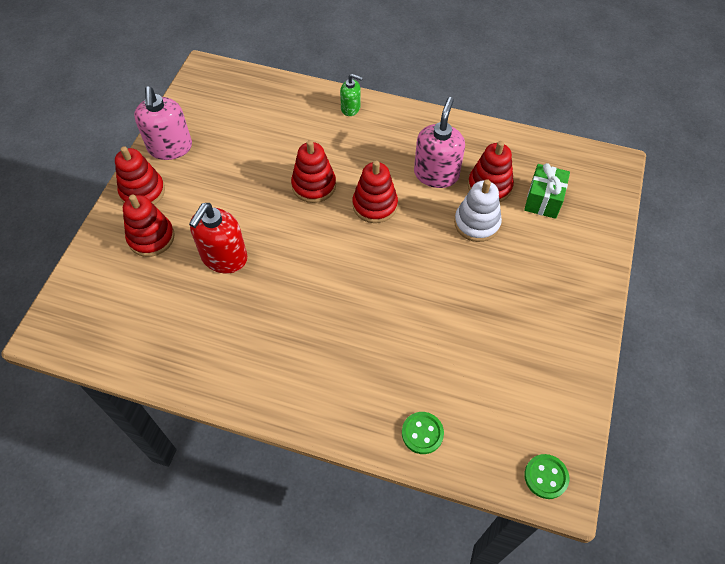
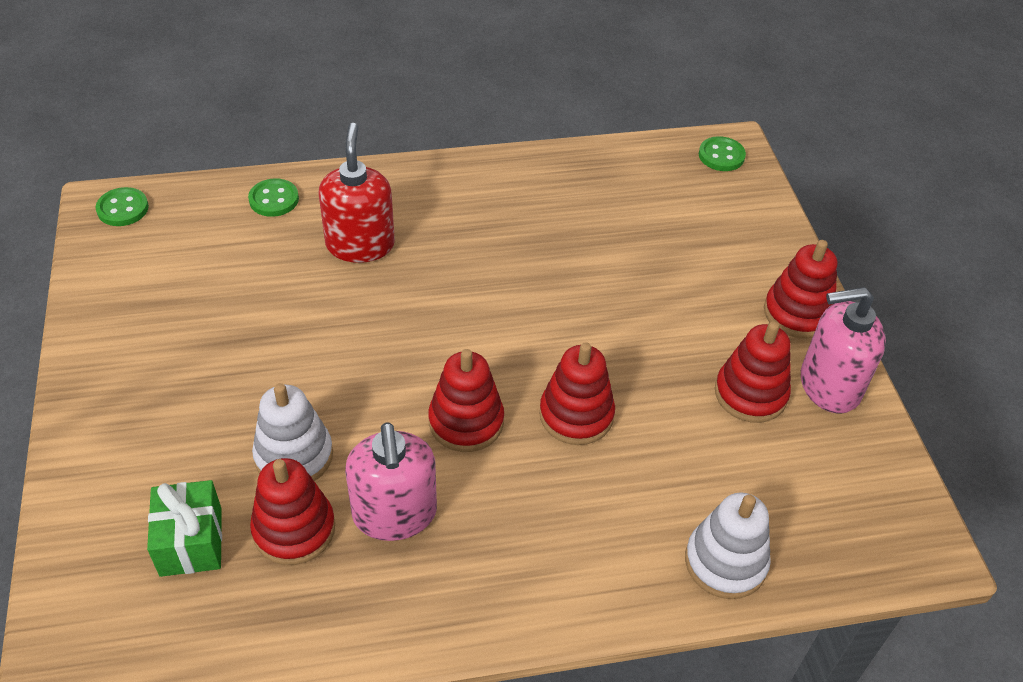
camera: 150 degrees right, 10 degrees down
red stacking toy [123,195,175,257] -> red stacking toy moved to [715,321,791,423]
pink soap dispenser [134,86,192,160] -> pink soap dispenser turned 60 degrees counterclockwise [801,287,886,414]
red soap dispenser [189,203,247,273] -> red soap dispenser moved to [319,123,395,263]
green soap dispenser [340,74,363,116] -> none
none -> white stacking toy [685,492,771,599]
none -> green button [699,136,746,171]

